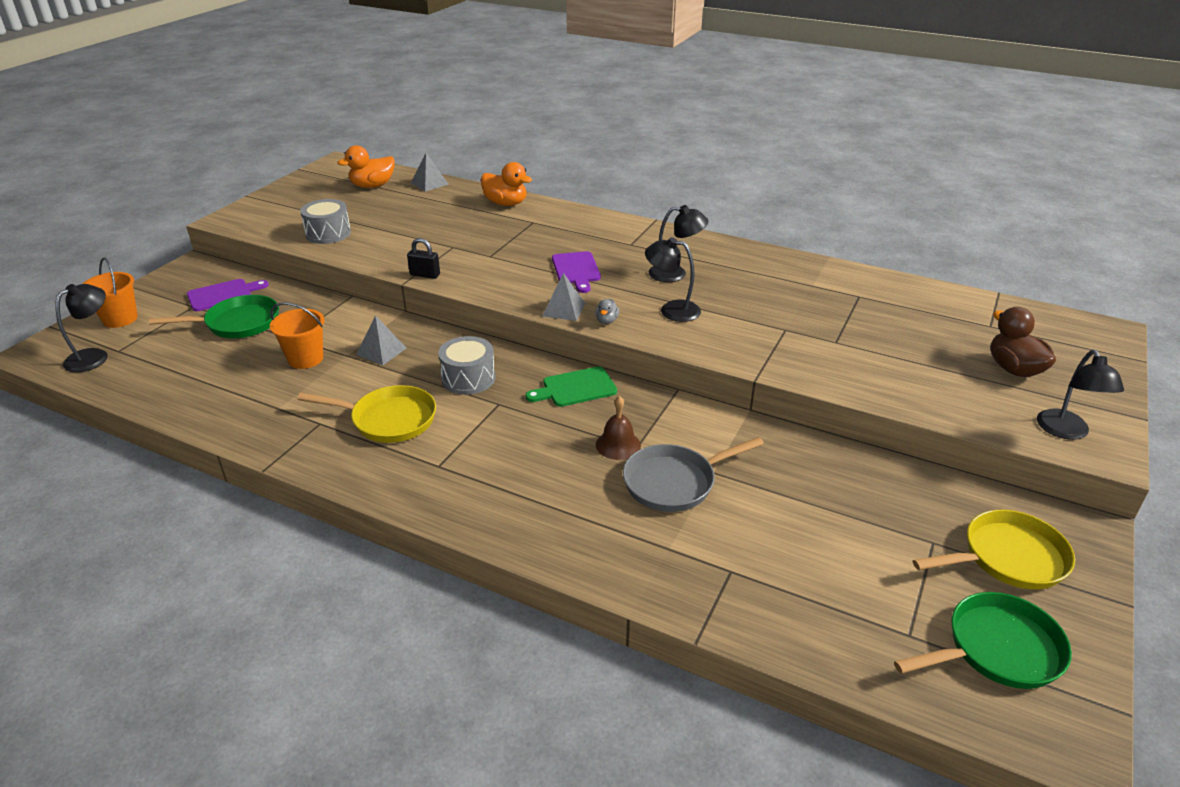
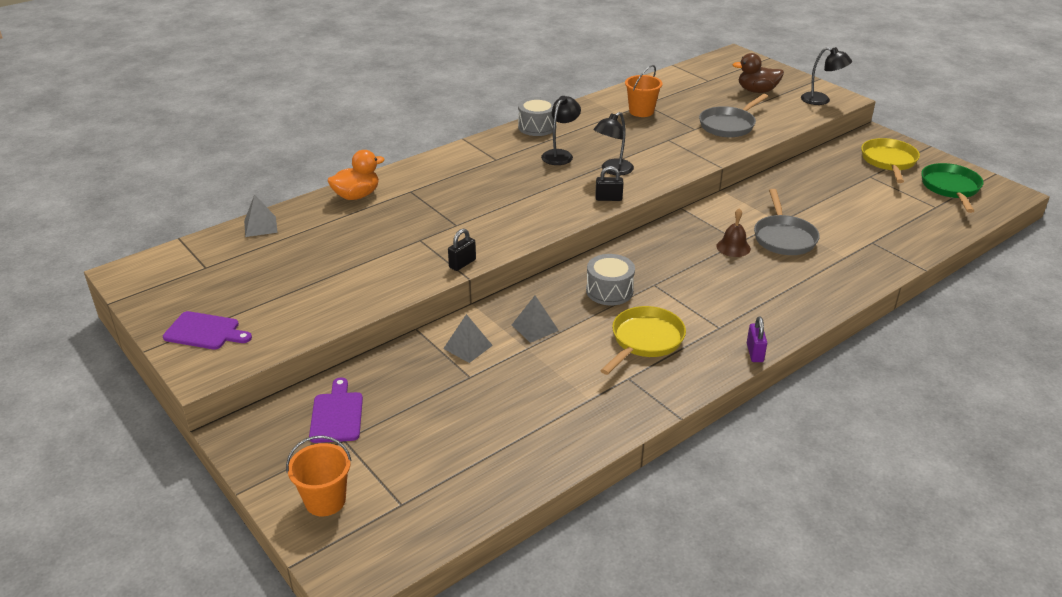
camera: 65 degrees left, 0 degrees up
black lamp [56,284,108,372] -> none
green pan [149,295,279,338] -> none
orange bucket [270,303,325,369] -> orange bucket moved to [625,65,663,117]
grey drum [300,199,351,244] -> grey drum moved to [518,97,557,136]
orange duck [337,145,395,188] -> none
green cutting board [525,366,617,407] -> none
grey pyramid [543,273,585,321] -> grey pyramid moved to [443,314,493,363]
purple cutting board [552,251,601,293] -> purple cutting board moved to [163,311,252,350]
grey duck [595,299,619,324] -> black padlock [595,166,623,201]
none -> grey pan [699,94,768,137]
none -> purple padlock [747,316,767,362]

